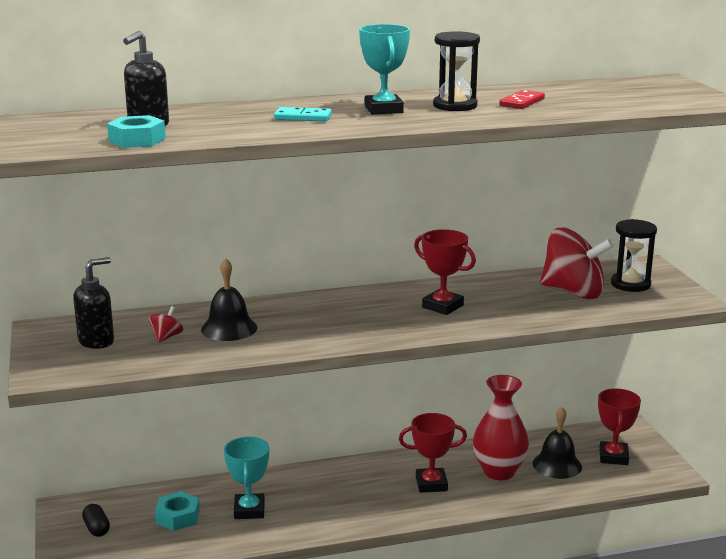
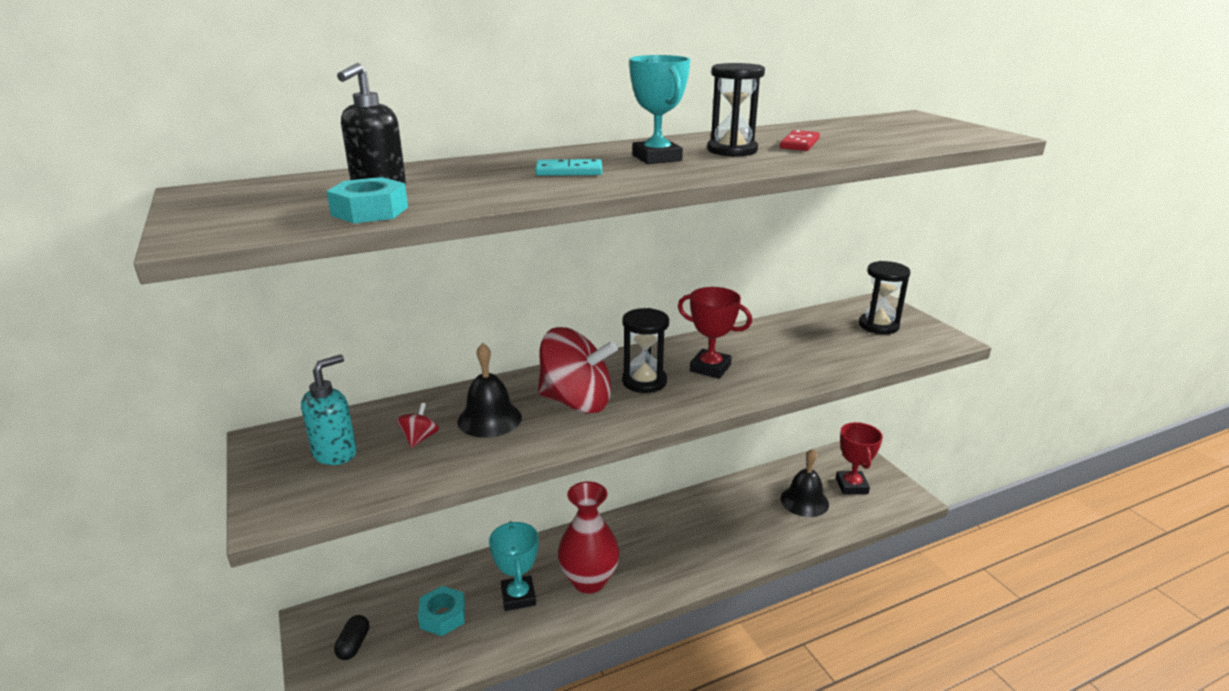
camera: 10 degrees left, 5 degrees up
black soap dispenser [73,257,114,349] -> turquoise soap dispenser [301,355,357,465]
black capsule [82,504,110,537] -> black capsule turned 45 degrees clockwise [334,615,369,660]
red trophy [399,413,467,493] -> none
red vase [473,375,529,480] -> red vase moved to [558,482,619,593]
red spinning top [540,228,614,299] -> red spinning top moved to [538,327,618,414]
none -> black hourglass [622,308,669,393]

